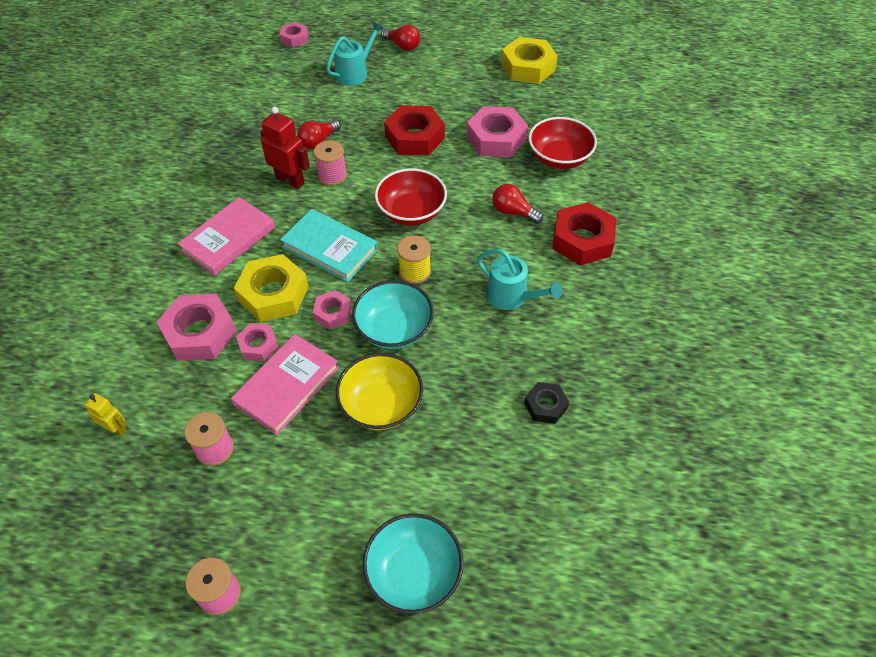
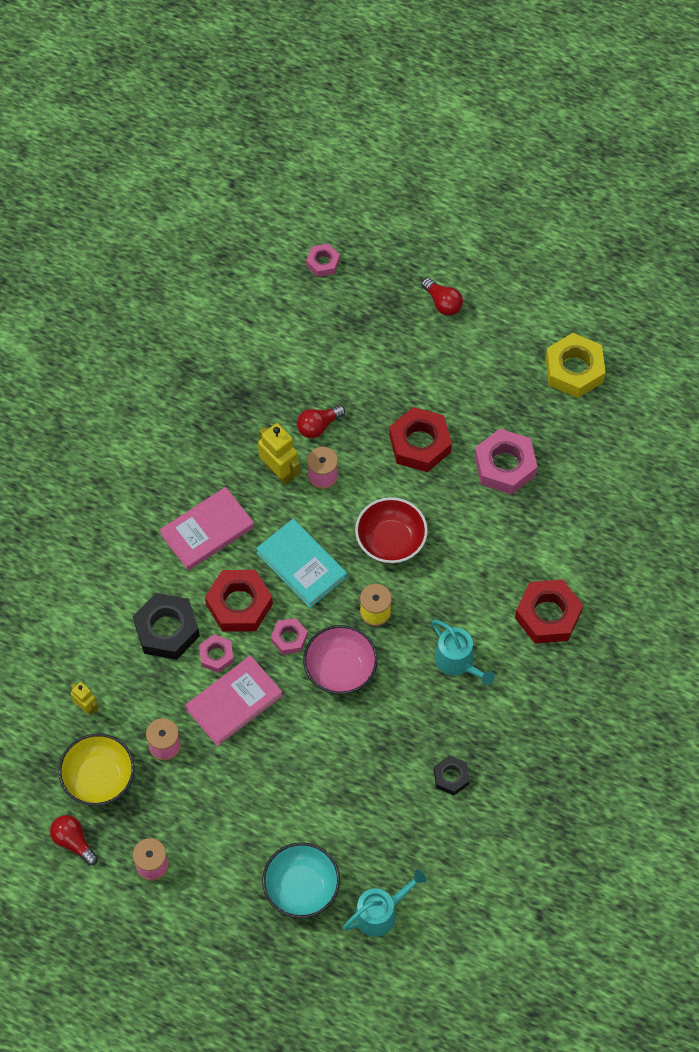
camera: 15 degrees right, 10 degrees up
pink nut [157,294,237,361] -> black nut [133,593,200,660]
yellow nut [234,254,308,322] -> red nut [205,570,273,632]
red robot [260,107,310,189] -> yellow robot [258,423,301,485]
turquoise watering can [326,22,384,86] -> turquoise watering can moved to [343,870,427,937]
yellow bowl [336,353,423,430] -> yellow bowl moved to [58,733,135,806]
turquoise bowl [352,280,434,349] -> pink bowl [303,625,378,694]
red light bulb [492,184,543,224] -> red light bulb moved to [50,815,98,866]
red bowl [529,117,597,169] -> none

